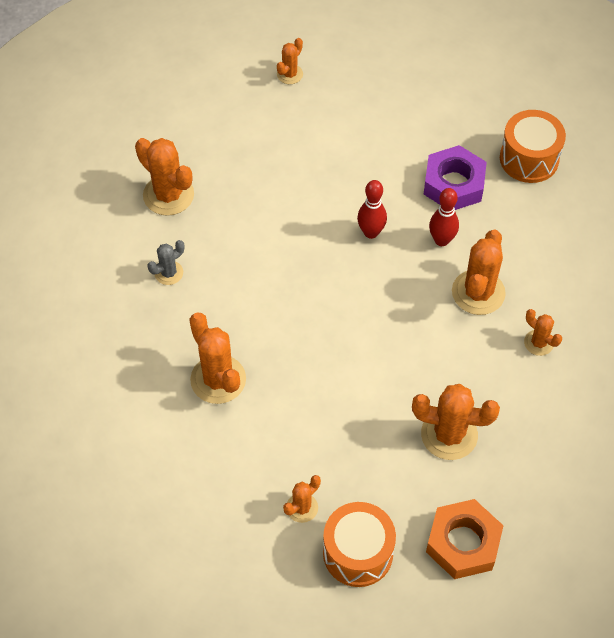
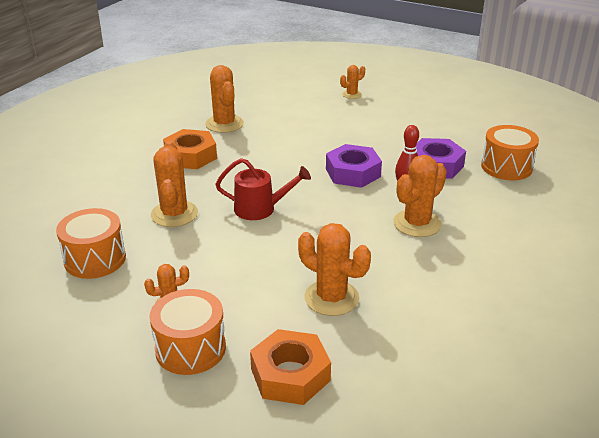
camera: 25 degrees right, 25 degrees down
grey cactus [148,240,184,285] -> orange nut [163,129,217,169]
red bowling pin [357,180,387,239] -> purple nut [326,144,382,188]
orange cactus [524,309,562,356] -> none
none -> orange drum [56,208,126,279]
none -> red watering can [215,158,311,220]

